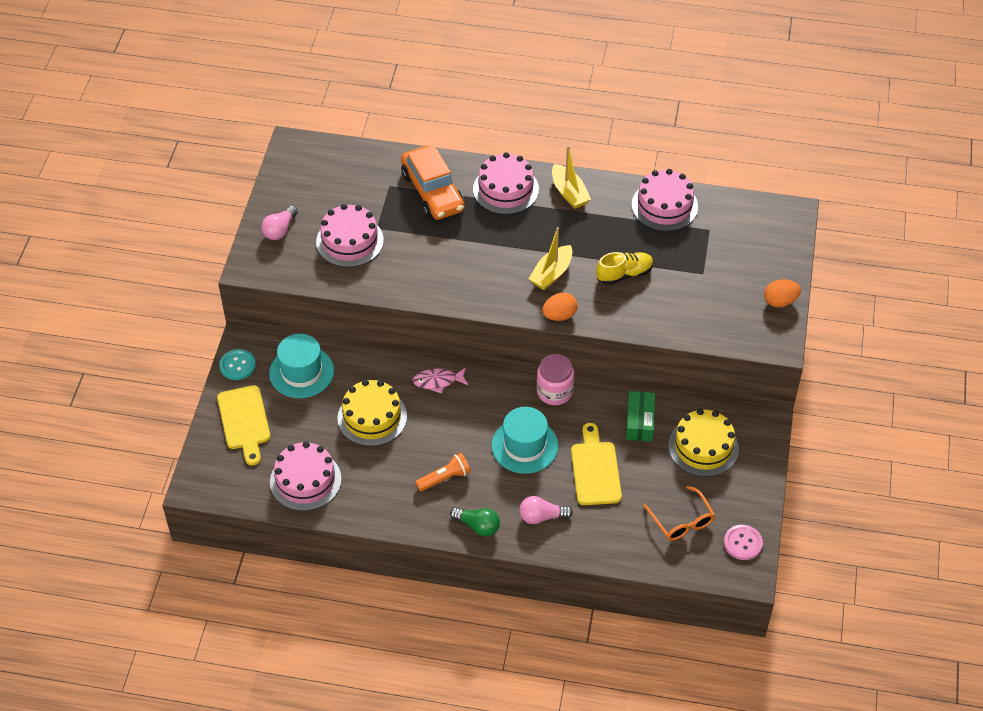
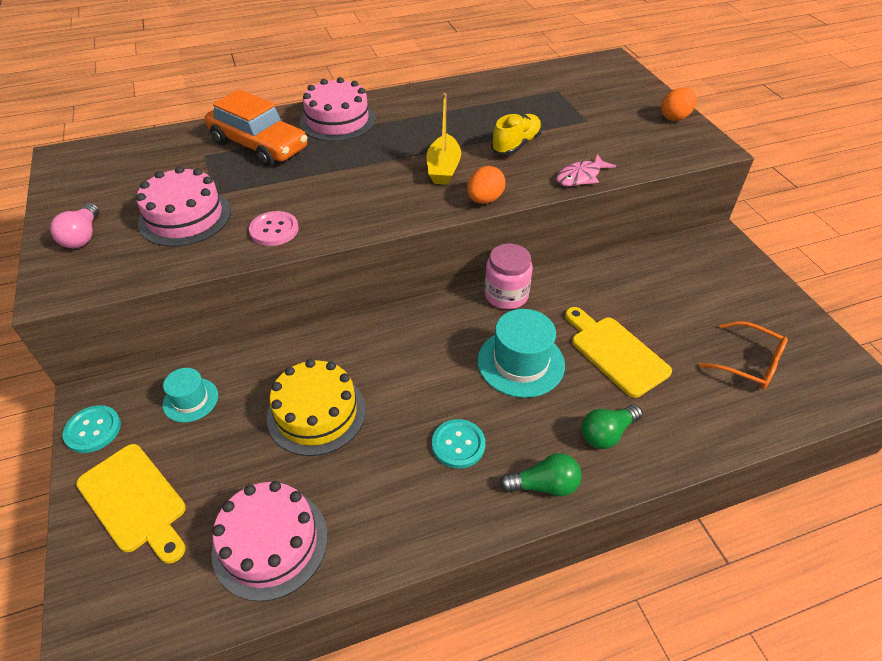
camera: 30 degrees left, 5 degrees down
turquoise hat [269,334,334,398] -> turquoise hat [163,368,218,422], size x0.59
pink fish [412,367,468,393] -> pink fish moved to [556,154,616,186]
orange flashlight [415,453,471,492] -> turquoise button [432,419,485,469]
pink light bulb [519,496,573,524] -> green light bulb [581,405,643,449]
yellow boat [552,146,591,209] -> none
green box [626,391,655,442] -> none
pink cake [632,169,698,231] -> none
yellow cake [668,409,739,477] -> none
pink button [724,525,763,560] -> pink button moved to [249,211,299,246]

